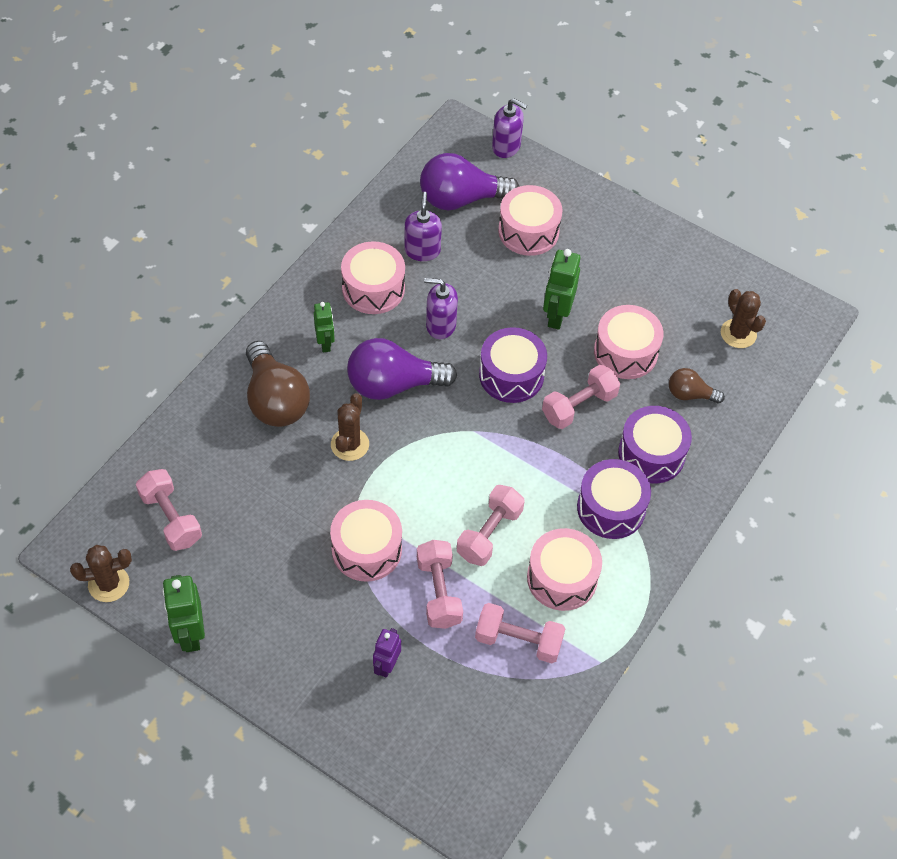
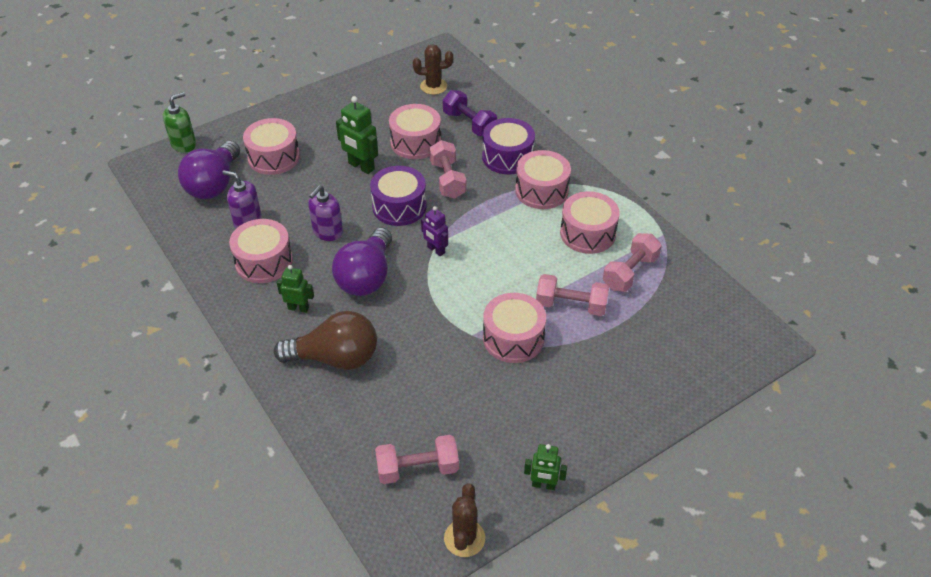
camera: 65 degrees left, 10 degrees down
green robot [162,575,205,652] -> green robot [524,444,567,490], size x0.64
brown cactus [331,393,369,461] -> none
purple robot [373,628,401,678] -> purple robot moved to [421,206,448,256]
pink dumbbell [457,485,525,566] -> none
purple soap dispenser [492,98,527,158] -> green soap dispenser [163,92,196,153]
purple drum [577,459,651,539] -> pink drum [515,150,571,209]
brown light bulb [669,368,725,404] -> purple dumbbell [443,90,497,136]

